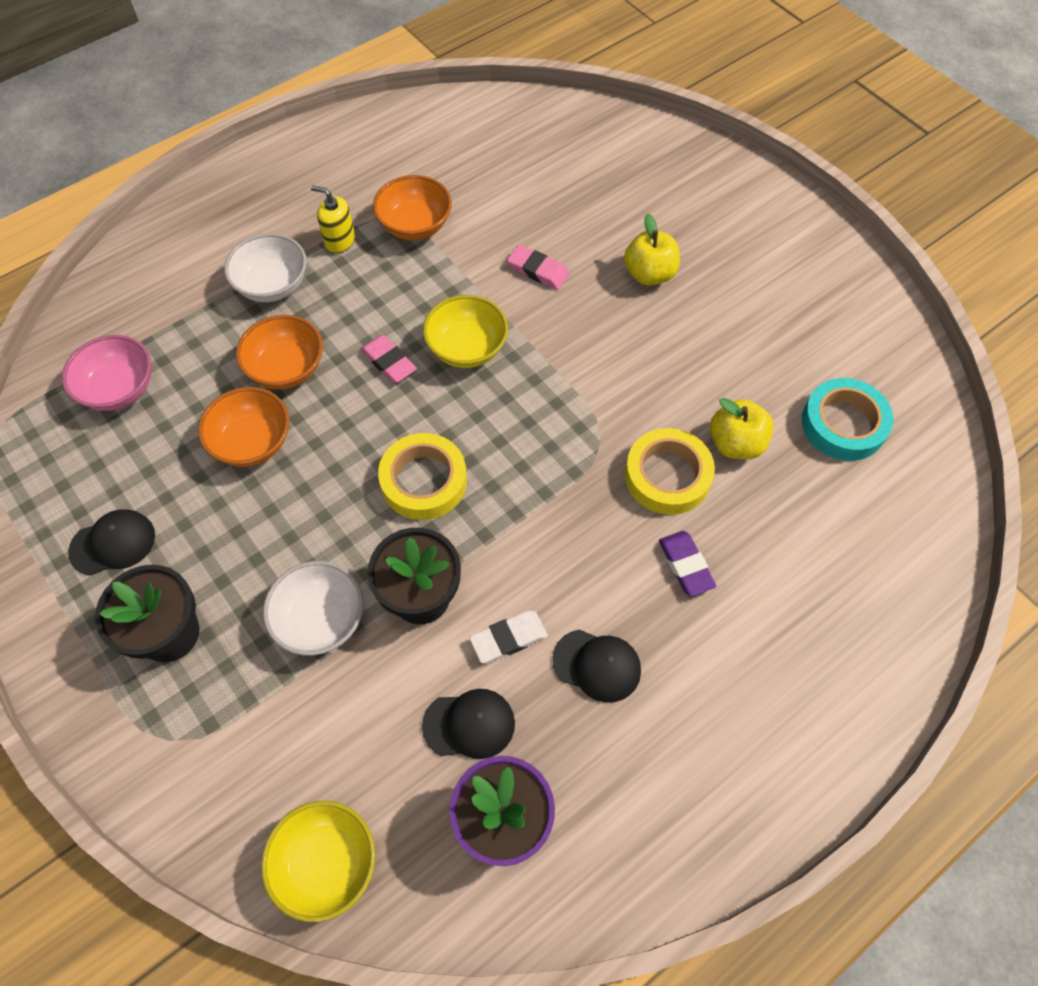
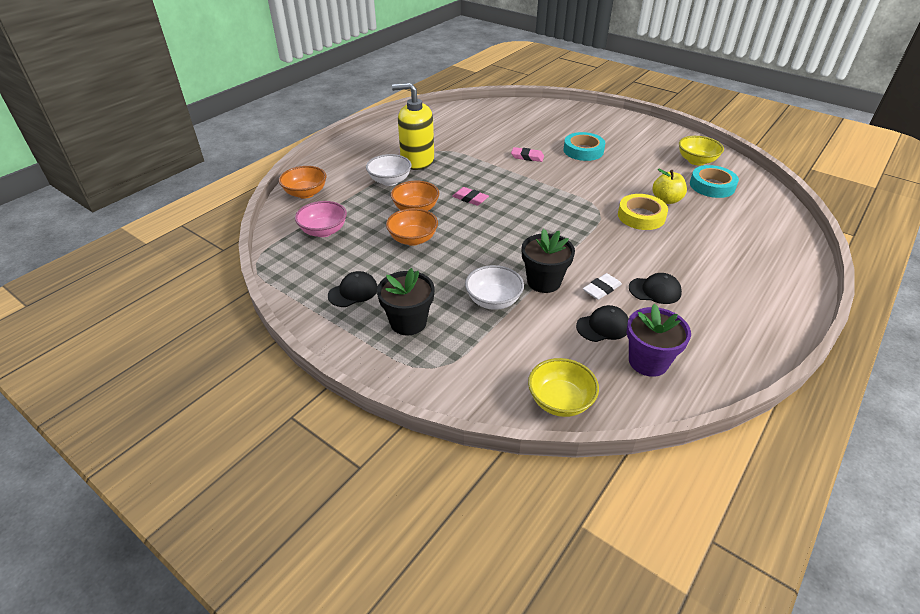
camera: 15 degrees left, 20 degrees down
yellow soap dispenser [311,185,355,253] -> yellow soap dispenser [392,83,434,170], size x2.08
orange bowl [373,175,452,240] -> orange bowl moved to [279,166,327,199]
yellow tape [378,433,467,520] -> none
yellow bowl [423,295,508,368] -> yellow bowl moved to [679,136,724,166]
yellow apple [624,214,680,286] -> turquoise tape [564,132,605,161]
purple eraser [659,531,716,596] -> none

